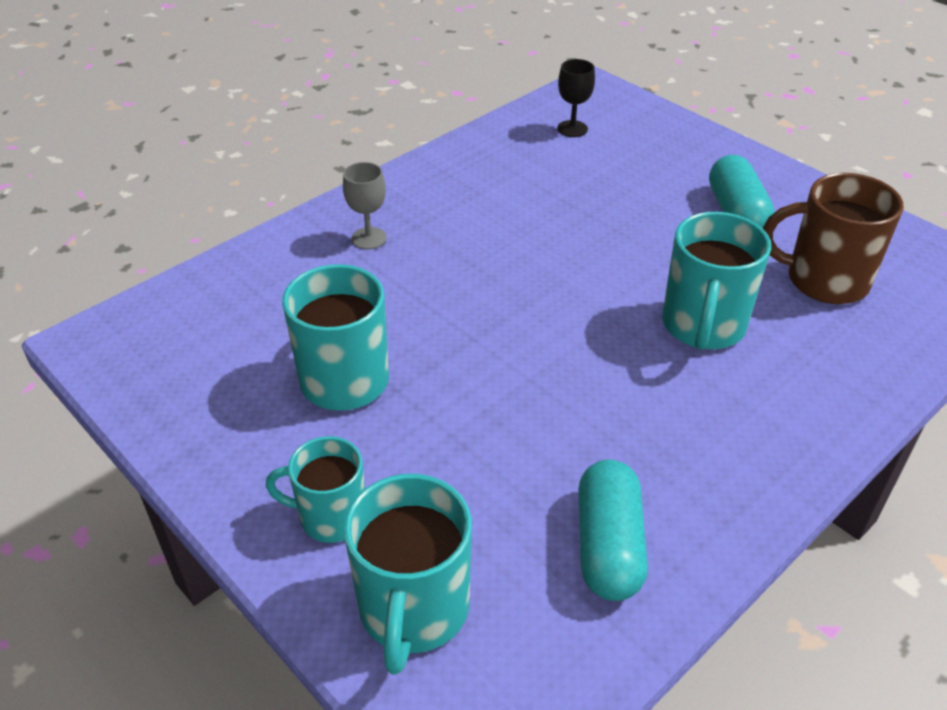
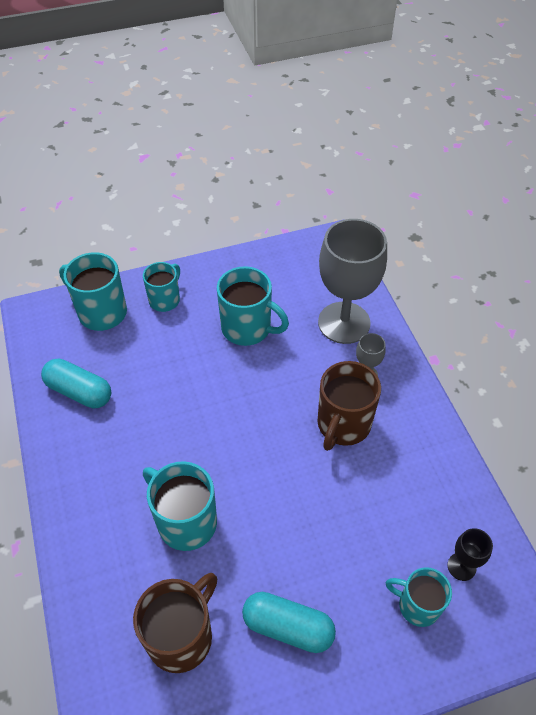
camera: 115 degrees right, 10 degrees up
none -> brown mug [317,361,381,451]
none -> grey goblet [318,219,387,344]
none -> turquoise mug [386,567,452,627]

